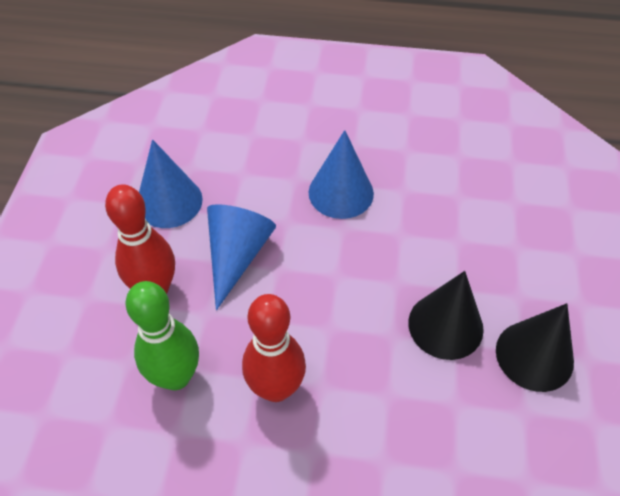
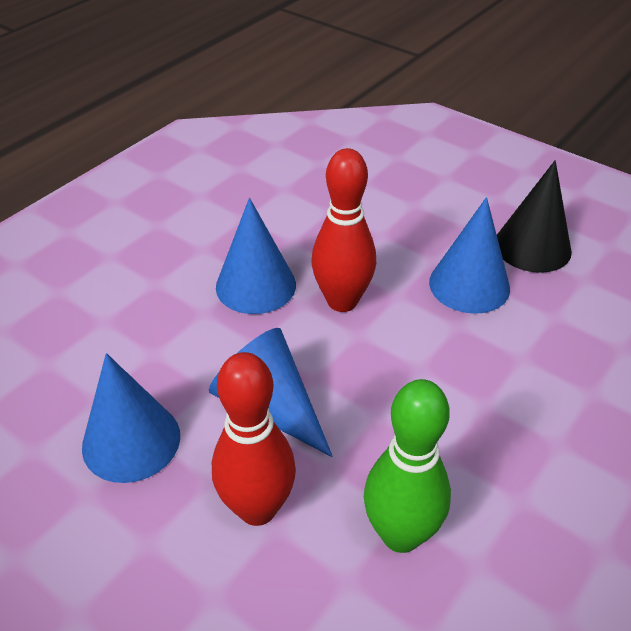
camera: 60 degrees left, 10 degrees down
red bowling pin [242,294,306,402] -> red bowling pin moved to [311,148,376,312]
black cone [408,271,484,360] -> blue cone [429,197,510,314]

